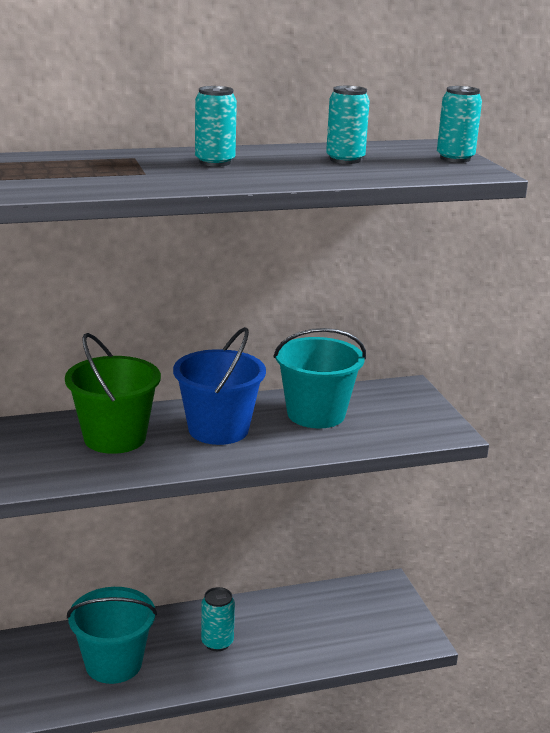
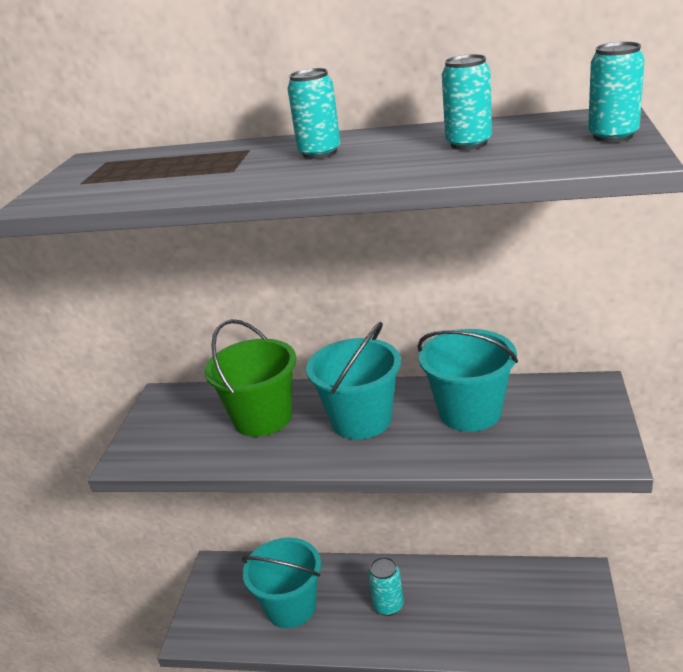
camera: 30 degrees right, 5 degrees up
blue bucket [173,327,266,445] -> turquoise bucket [306,322,401,439]

